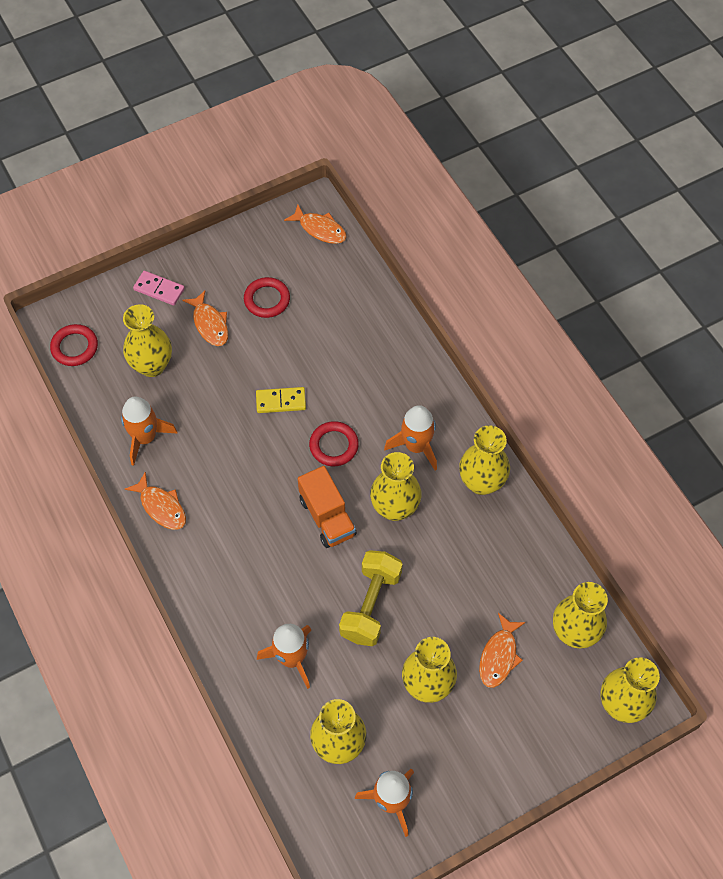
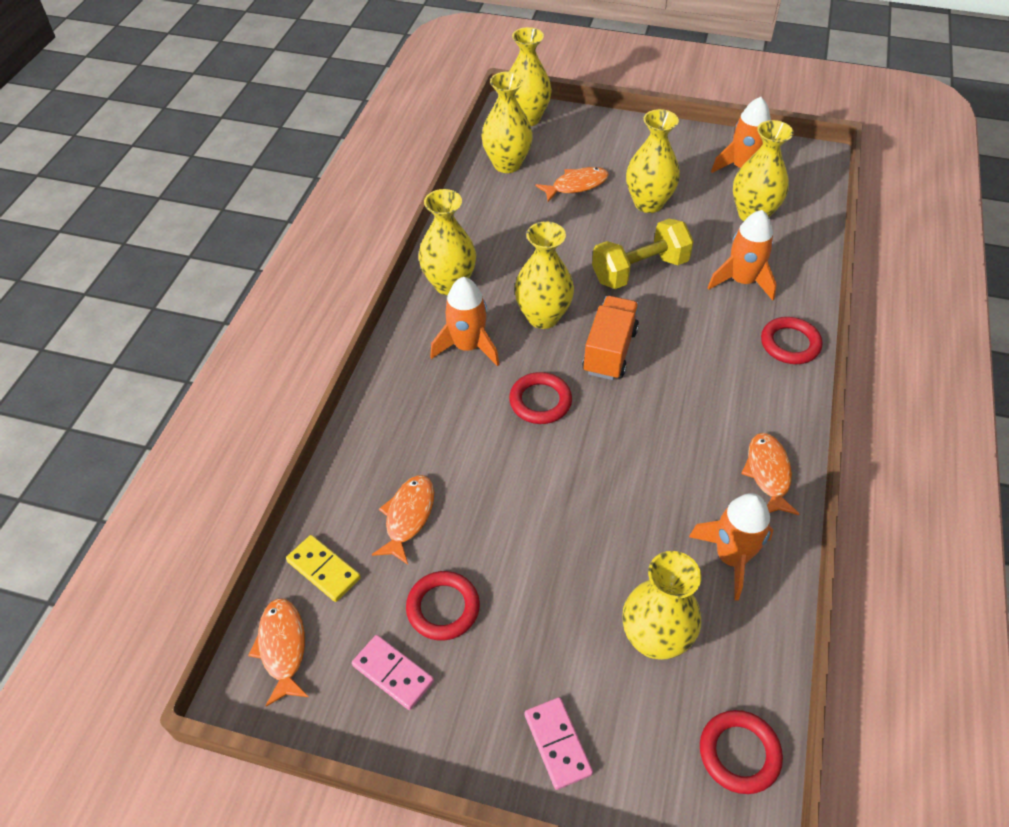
camera: 135 degrees left, 10 degrees down
orange fish [182,291,228,346] -> orange fish moved to [372,475,434,565]
yellow domino [256,387,306,413] -> yellow domino moved to [286,535,361,602]
none -> pink domino [352,635,434,710]
none -> red ring [761,317,822,364]

